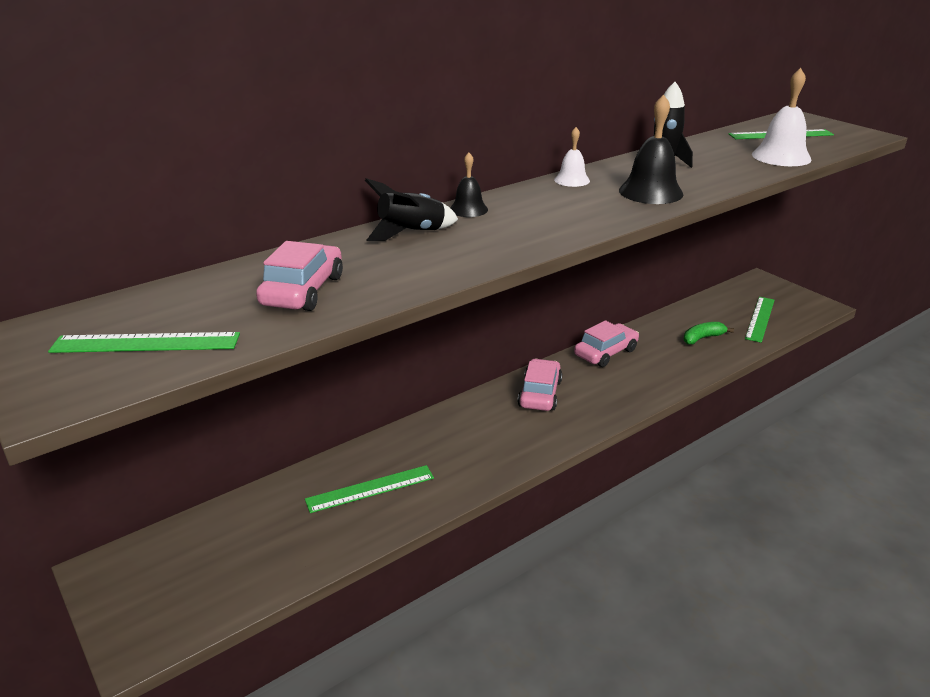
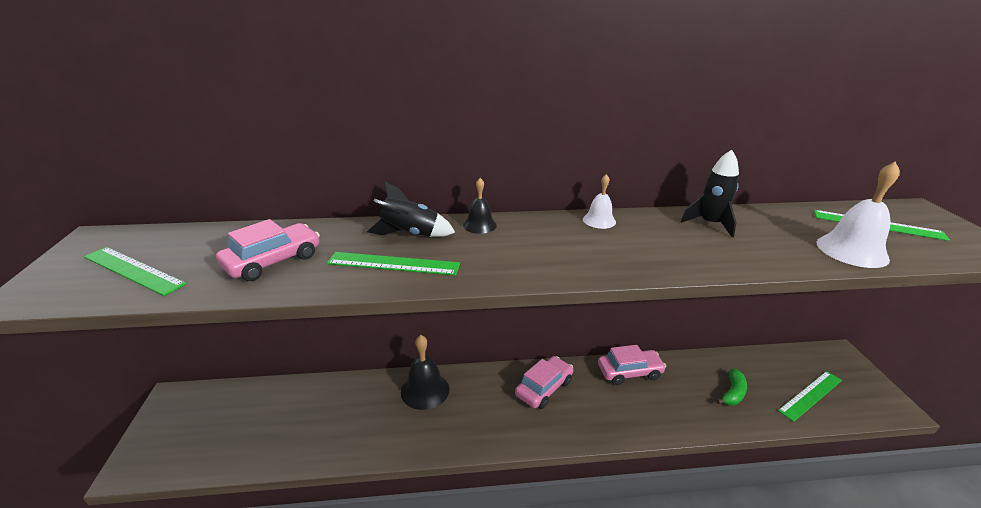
camera: 30 degrees right, 0 degrees up
green ruler [305,465,434,513] -> green ruler moved to [327,252,460,275]
black bell [619,95,683,204] -> black bell moved to [401,335,449,410]
green banana [684,322,734,345] -> green banana turned 120 degrees clockwise [717,369,747,405]

